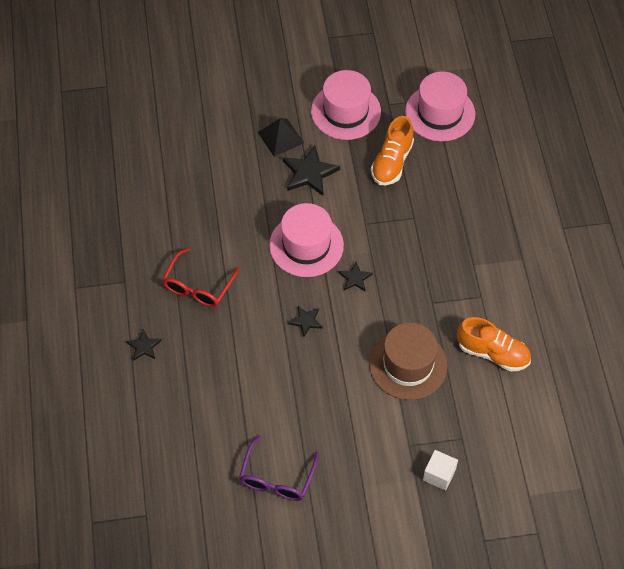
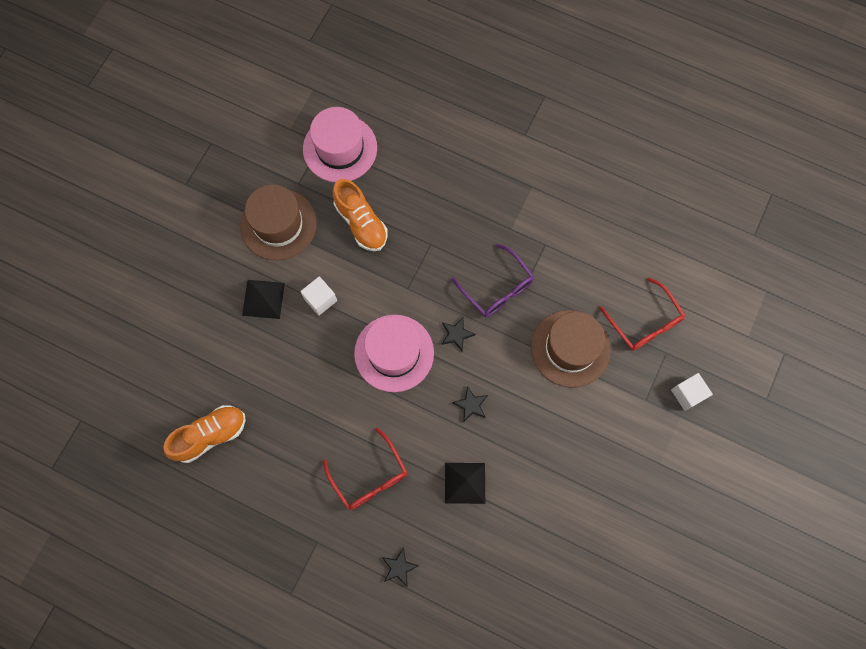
camera: 55 degrees left, 15 degrees up
purple glasses [239,435,319,501] -> purple glasses moved to [451,244,534,317]
black star [283,146,340,196] -> white cube [300,276,337,316]
pink hat [311,70,381,140] -> brown hat [240,185,317,260]
orange shoe [457,317,531,372] -> orange shoe moved to [163,405,246,463]
none -> black pyramid [445,463,485,504]
none -> red glasses [599,277,685,351]

